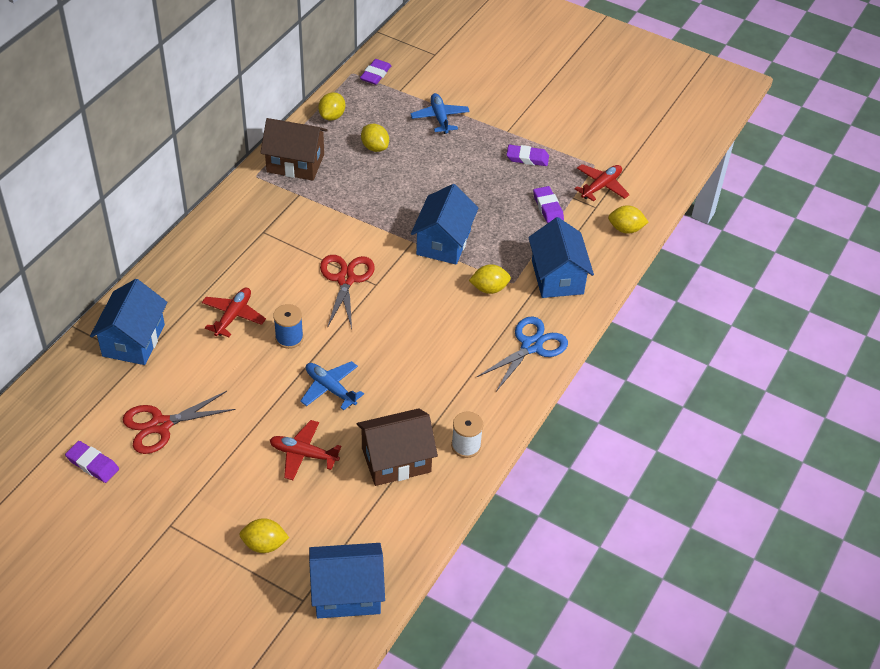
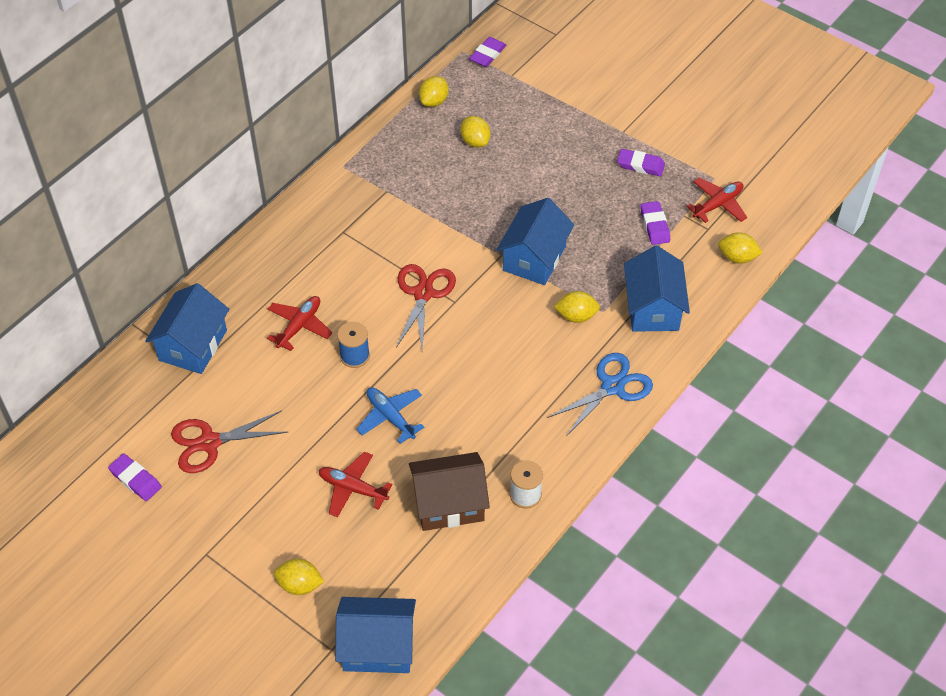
camera: 10 degrees right, 5 degrees up
brown house [260,118,328,181] -> none
blue plane [410,93,470,134] -> none

